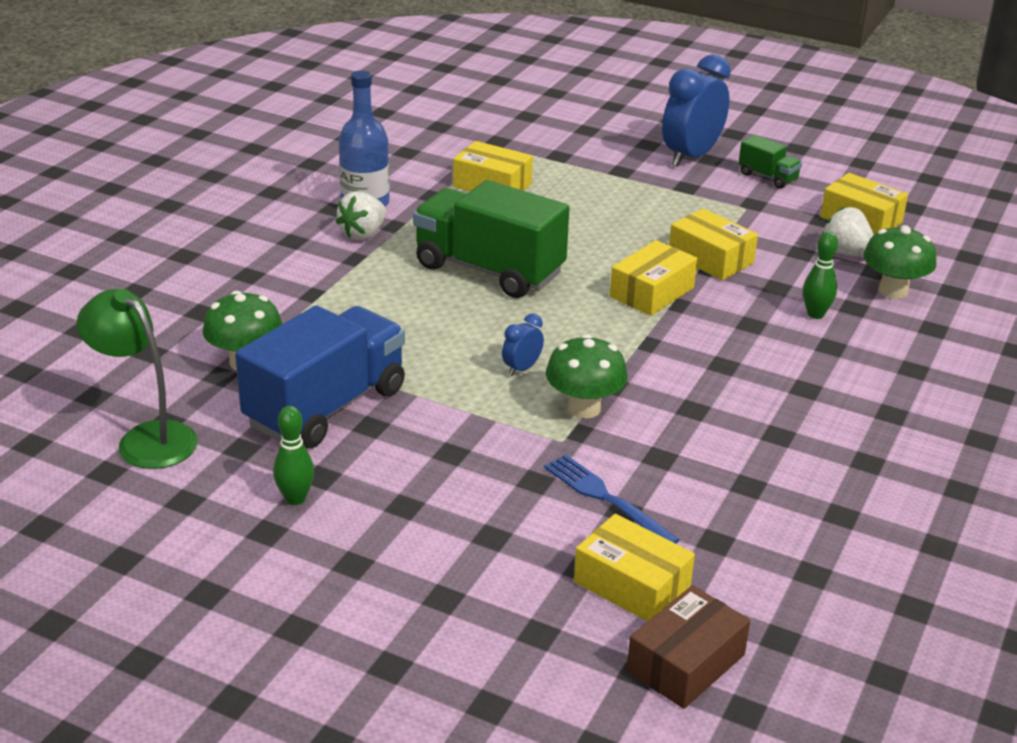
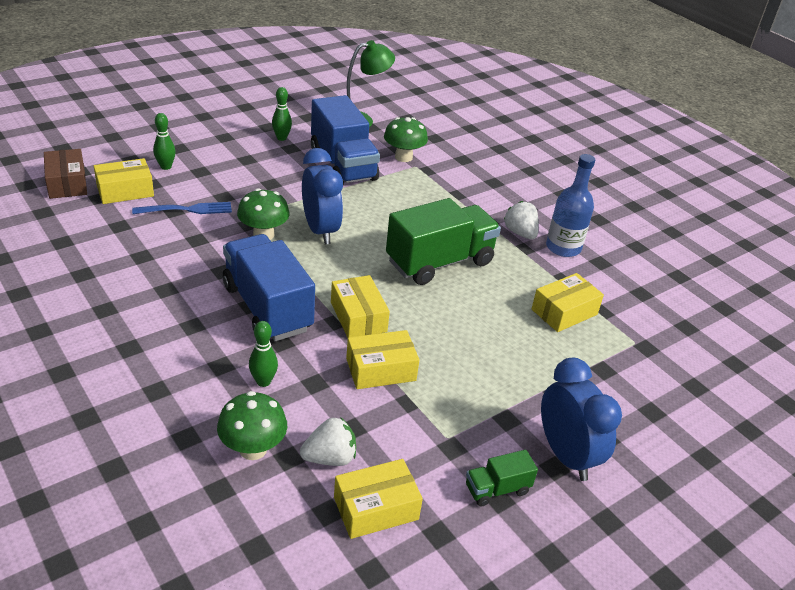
camera: 115 degrees right, 5 degrees up
blue clock [502,313,544,376] -> blue clock [302,148,343,245], size x2.20
none -> green bowling pin [153,113,176,170]
none -> blue truck [223,234,315,341]

